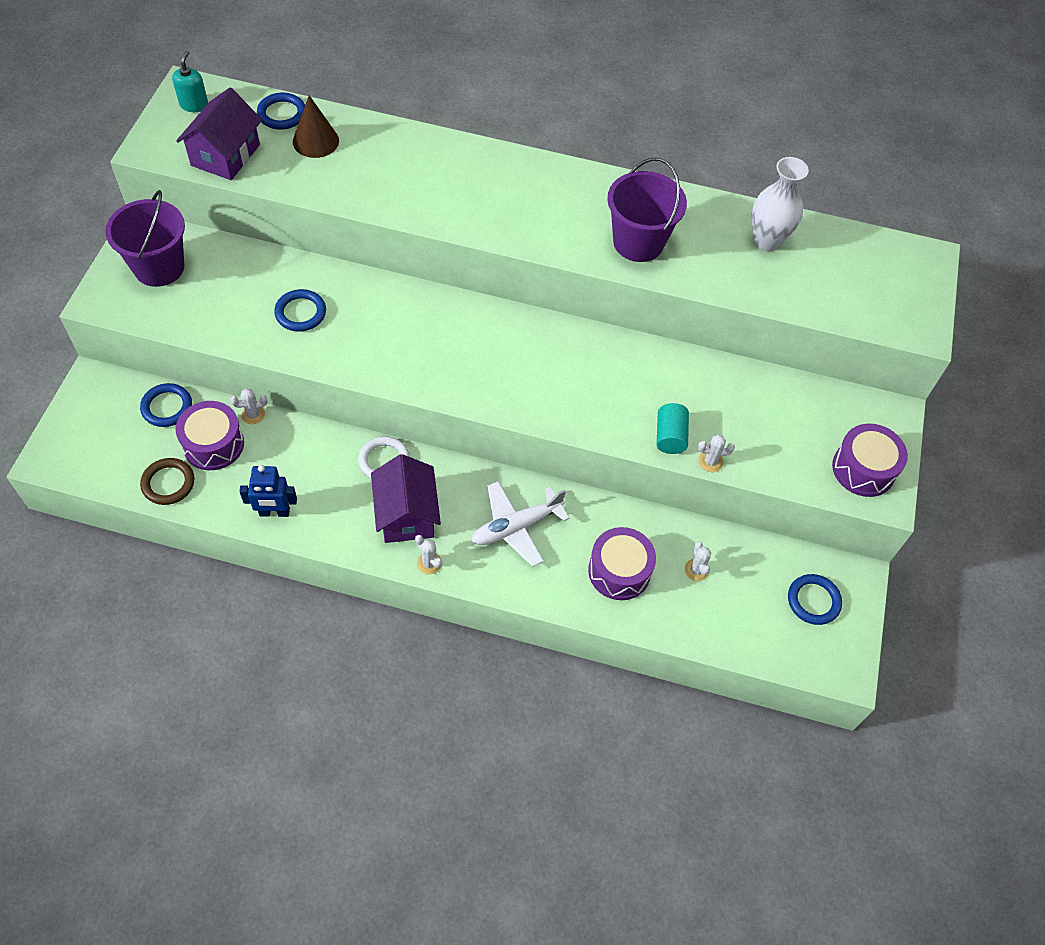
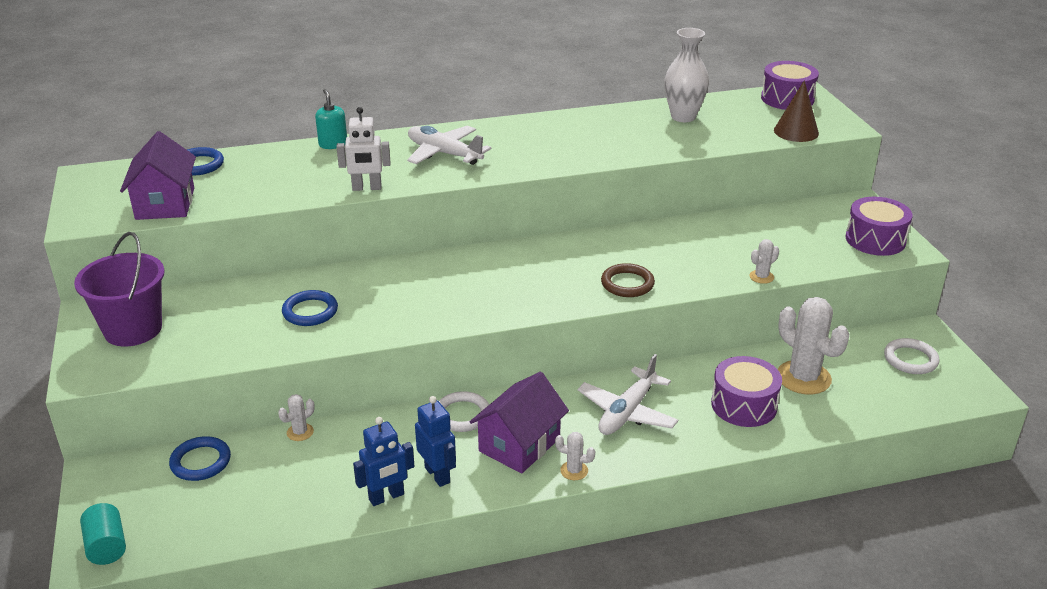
camera: 25 degrees left, 25 degrees down
brown ring [140,458,194,505] -> brown ring moved to [601,263,655,297]
turquoise soap dispenser [172,51,208,112] -> turquoise soap dispenser moved to [315,89,347,149]
purple drum [175,401,244,470] -> purple drum moved to [761,61,819,110]
brown cone [293,95,339,158] -> brown cone moved to [774,80,819,142]
purple house [371,454,441,543] -> purple house turned 75 degrees clockwise [470,372,569,474]
purple bucket [607,158,687,262] -> none
turquoise cylinder [657,403,689,454] -> turquoise cylinder moved to [80,503,126,565]
white cactus [685,542,711,581] -> white cactus [778,297,849,394], size x2.15
blue ring [788,574,842,625] -> white ring [884,338,940,374]
none -> white robot [337,107,391,191]
none -> white plane [407,126,491,165]
none -> blue robot [415,396,456,487]

